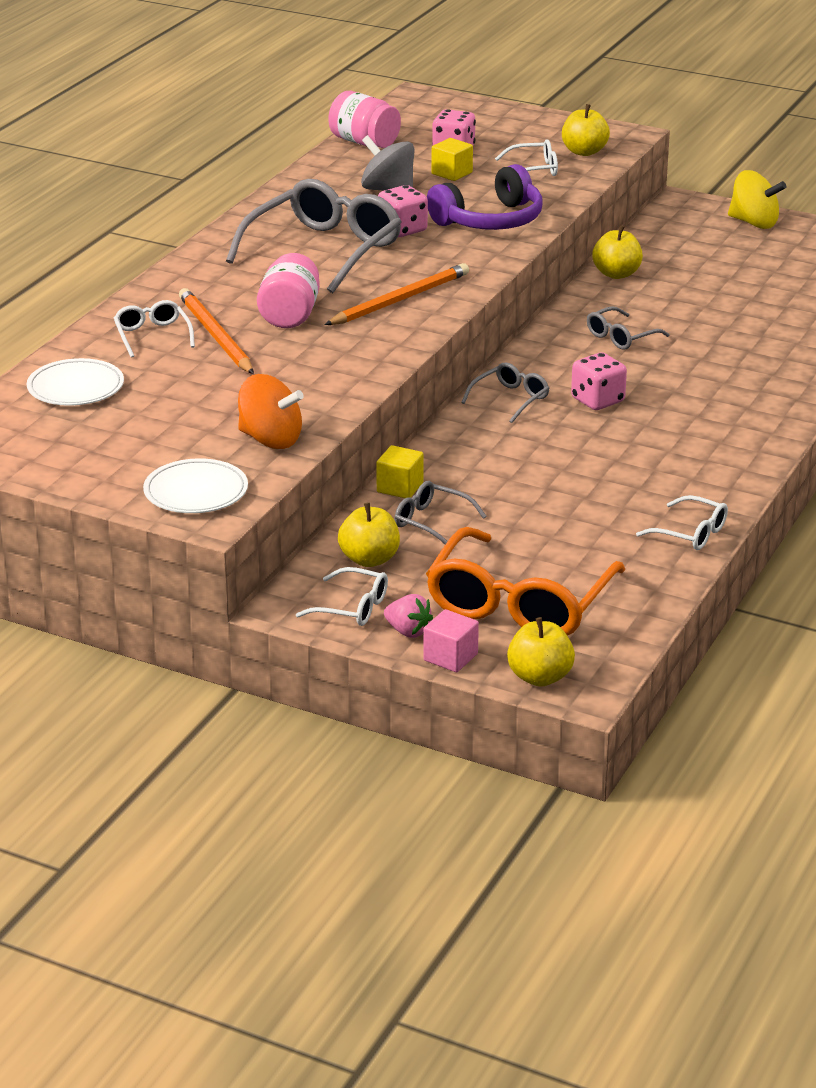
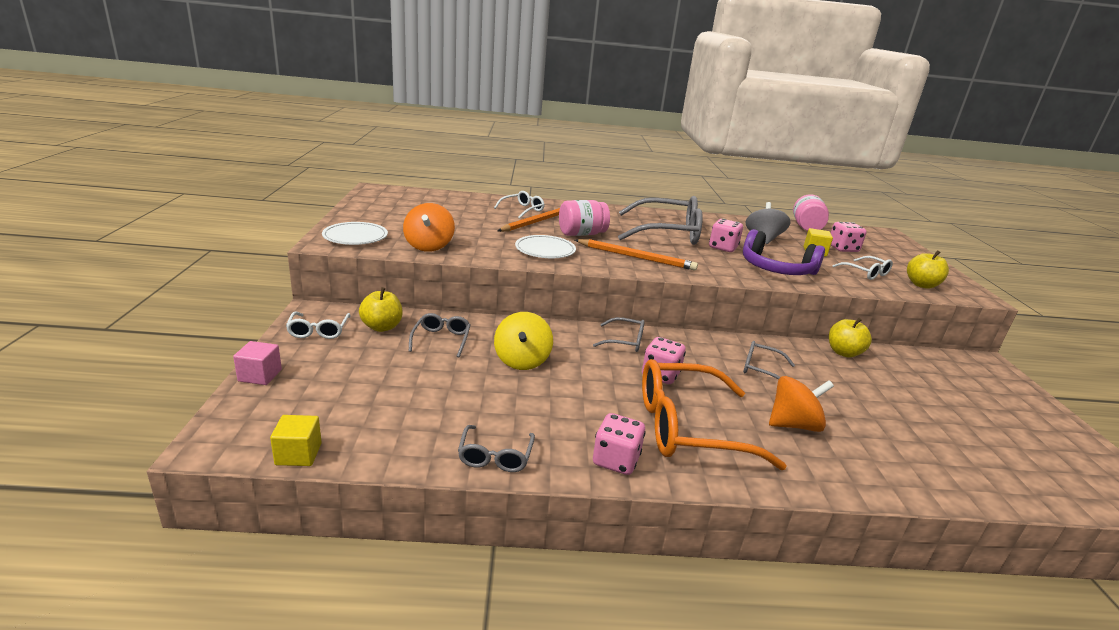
camera: 60 degrees right, 5 degrees down
white plate [27,358,124,406] -> white plate moved to [515,235,576,258]
yellow cube [376,445,424,498] -> yellow cube moved to [270,415,322,466]
pink strawberry [384,594,433,638] -> none
orange glasses [426,527,625,636] -> orange glasses moved to [642,359,787,470]
yellow apple [507,617,575,687] -> none
white glasses [636,495,728,550] -> grey glasses [458,425,535,472]
yellow spinning top [728,170,786,229] -> yellow spinning top moved to [494,312,553,370]
none -> pink dice [593,413,646,475]
none -> orange spinning top [769,376,834,432]

